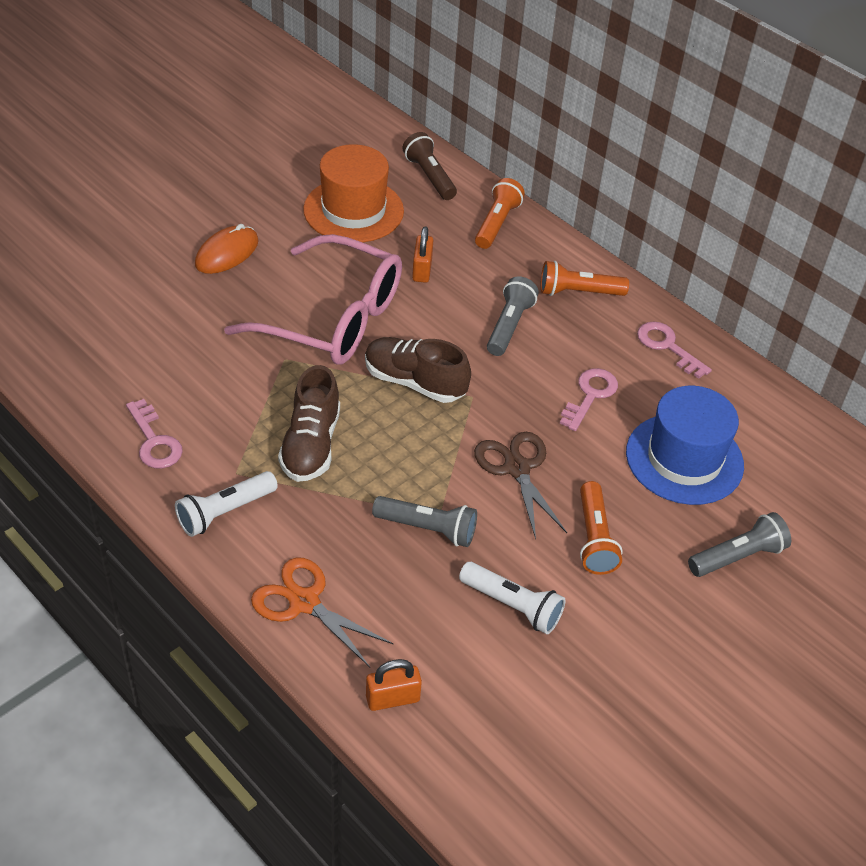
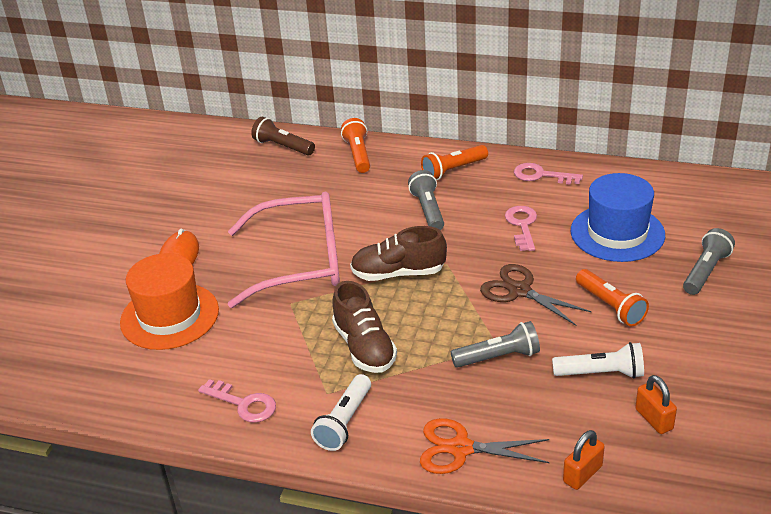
camera: 25 degrees left, 10 degrees down
orange hat [303,144,404,242] -> orange hat moved to [120,253,219,350]
orange padlock [412,226,433,283] -> orange padlock moved to [635,375,677,434]

